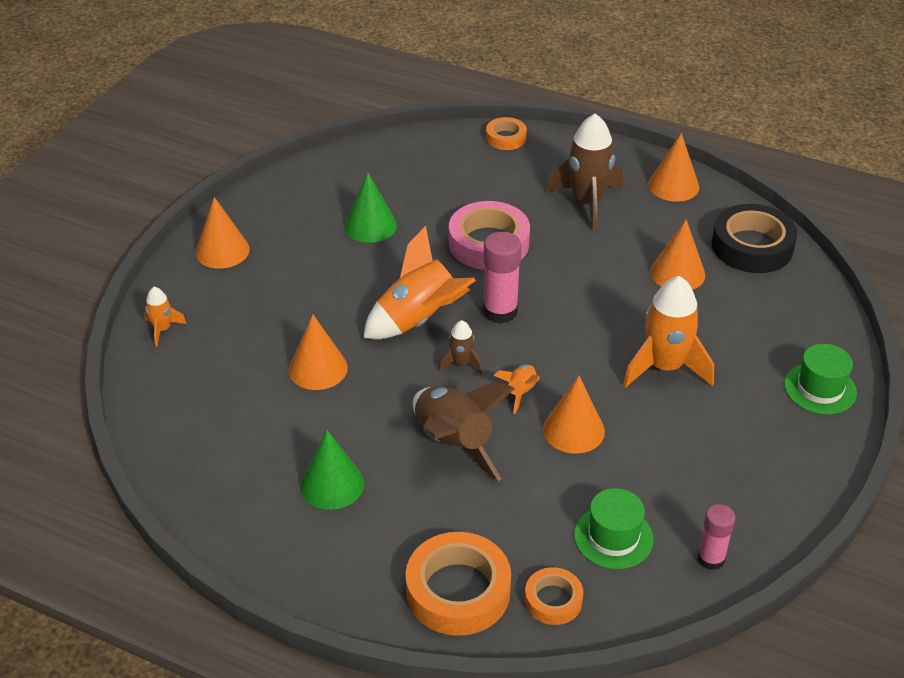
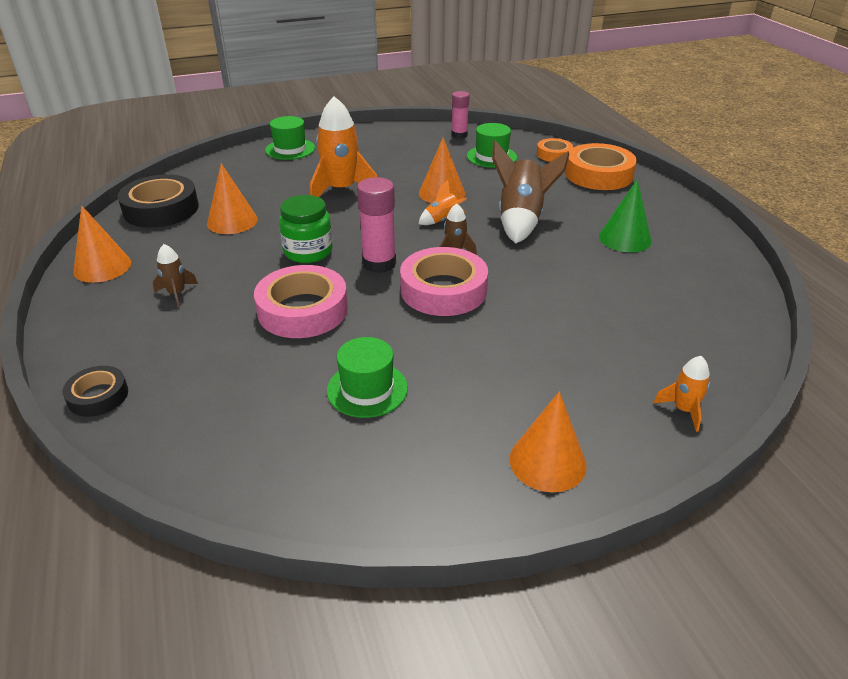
camera: 135 degrees left, 5 degrees down
orange cone [288,314,348,390] -> none
green cone [344,173,397,243] -> green hat [327,337,408,418]
orange rocket [363,226,476,339] -> pink tape [400,247,488,316]
orange tape [486,117,527,150] -> black tape [62,366,128,417]
brown rocket [546,114,623,231] -> brown rocket [153,244,198,308], size x0.49
none -> green jar [279,195,333,263]

